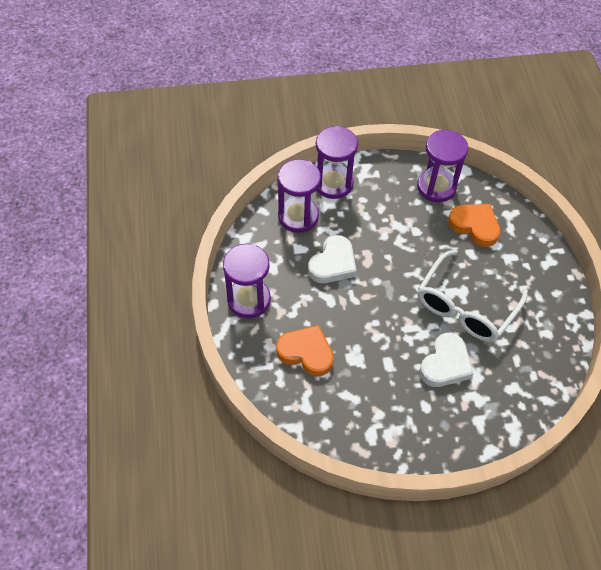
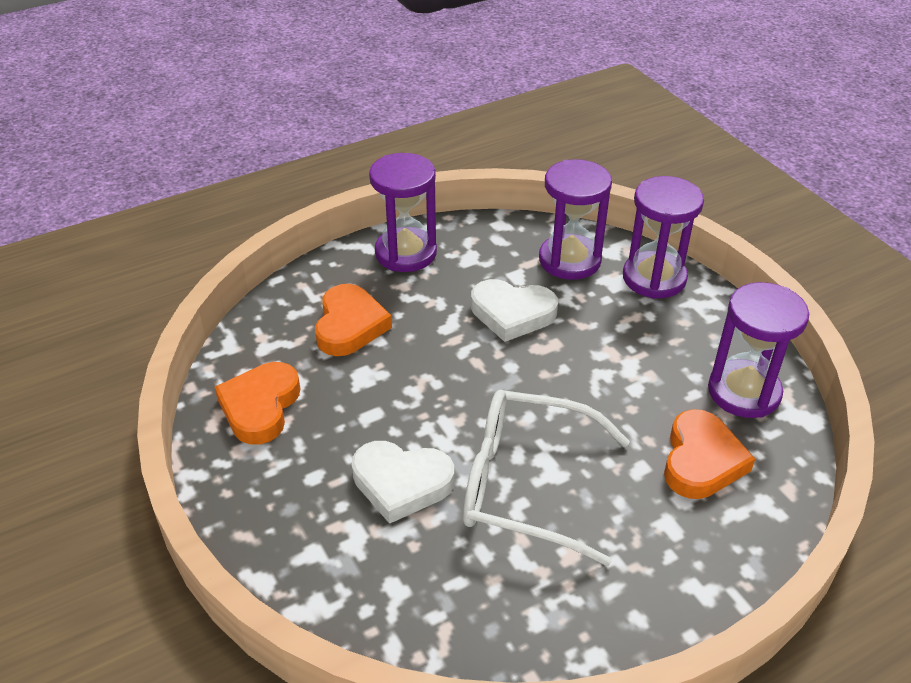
camera: 70 degrees right, 15 degrees down
none -> orange heart [214,362,300,445]

